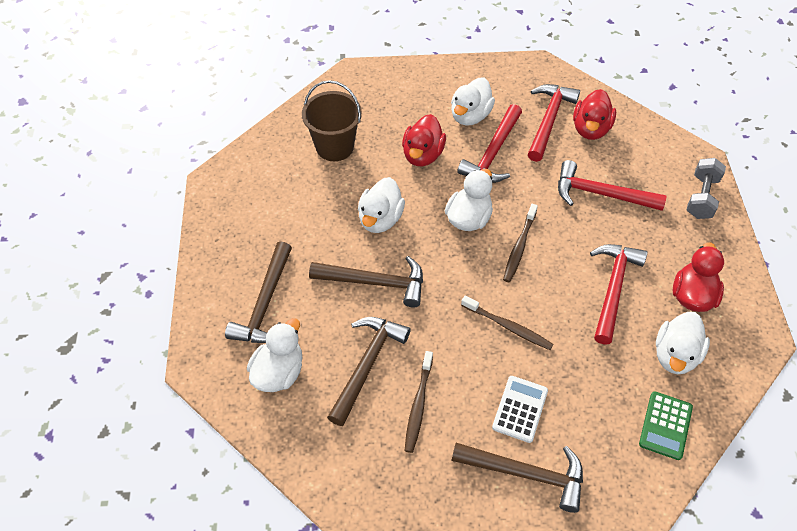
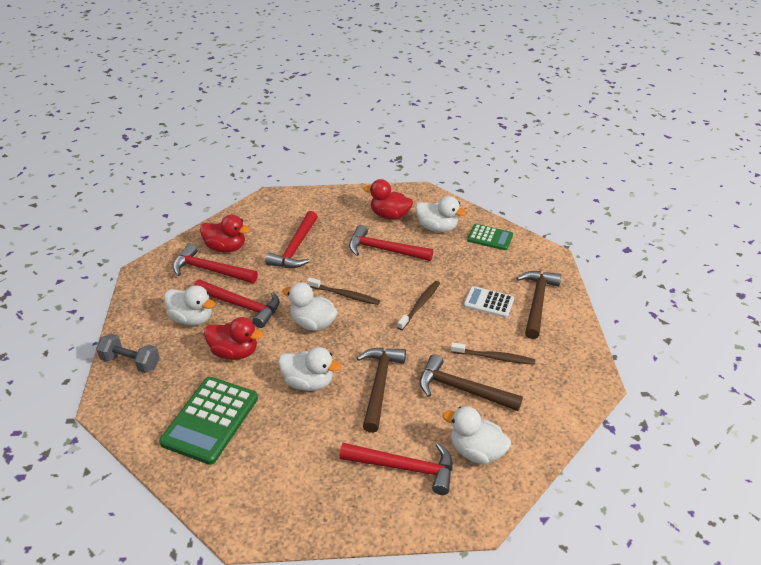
camera: 90 degrees left, 15 degrees down
brown hammer [225,241,292,343] -> red hammer [339,443,453,495]
brown bucket [302,80,362,161] -> green calculator [159,377,258,465]
grey dumbbell [687,158,726,219] -> grey dumbbell moved to [96,333,160,373]

